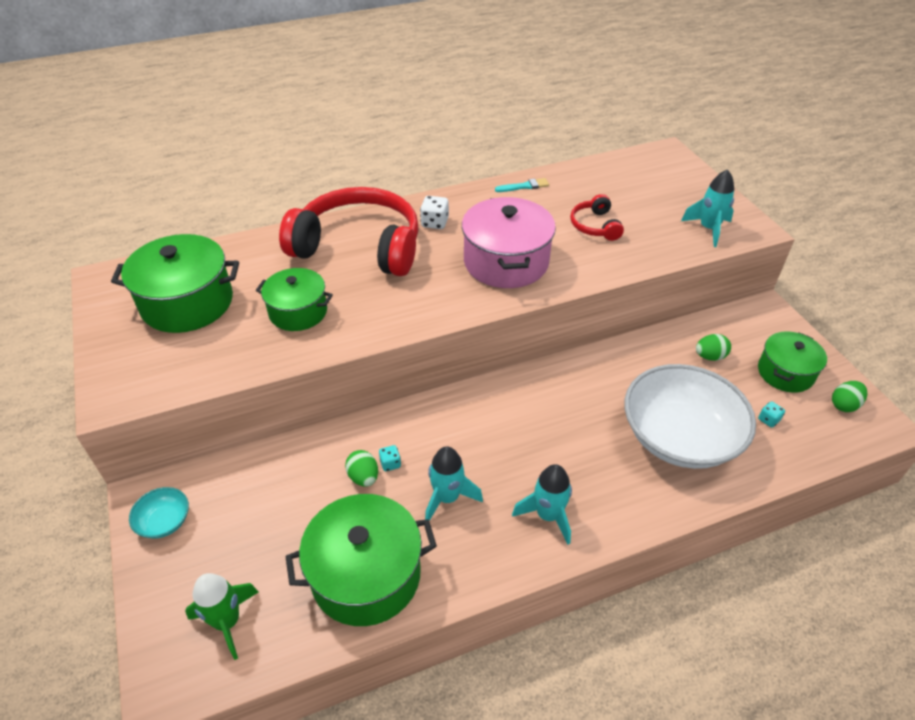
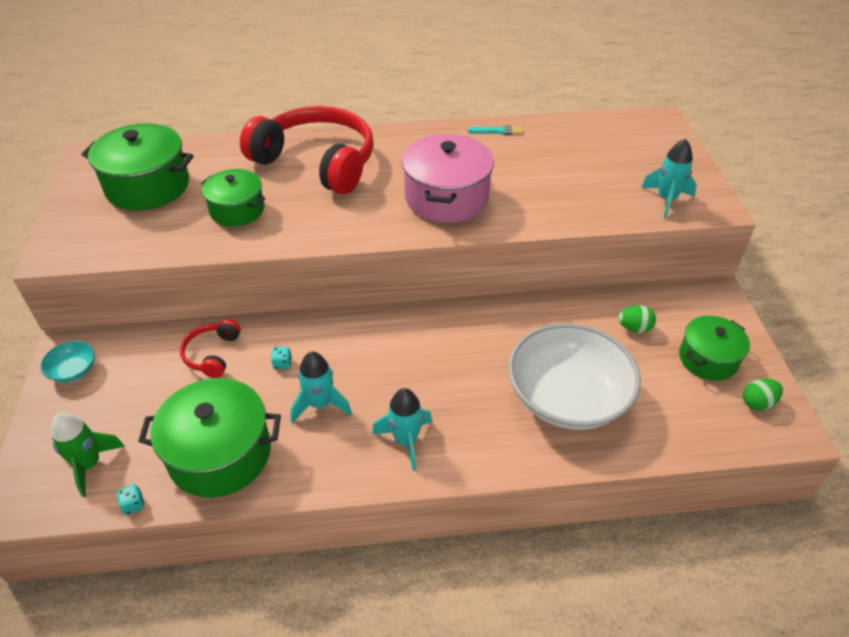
camera: 15 degrees right, 0 degrees up
green egg [345,450,378,487] -> none
white dice [420,196,449,229] -> none
red headphones [570,194,624,241] -> red headphones moved to [180,319,241,378]
turquoise dice [758,401,785,428] -> turquoise dice moved to [116,484,144,515]

